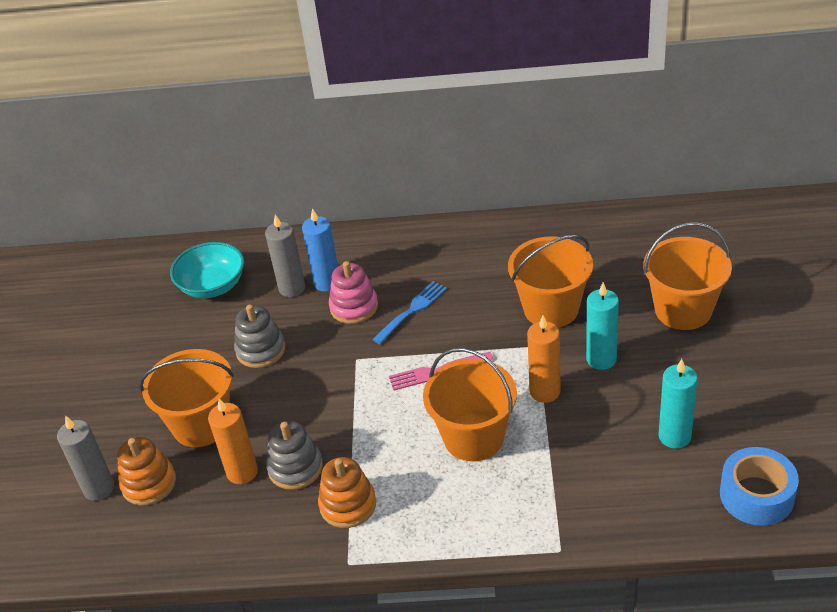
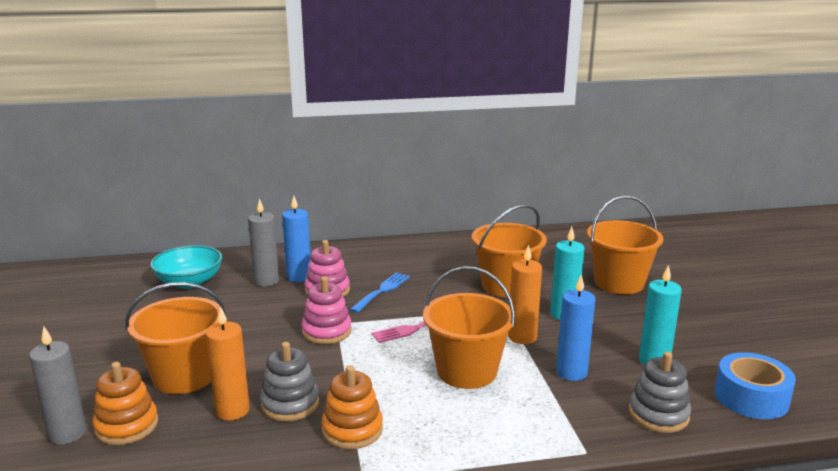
camera: 15 degrees left, 20 degrees down
grey stacking toy [234,305,285,368] -> grey stacking toy moved to [628,352,691,433]
none -> pink stacking toy [301,276,352,344]
none -> blue candle [556,275,596,381]

